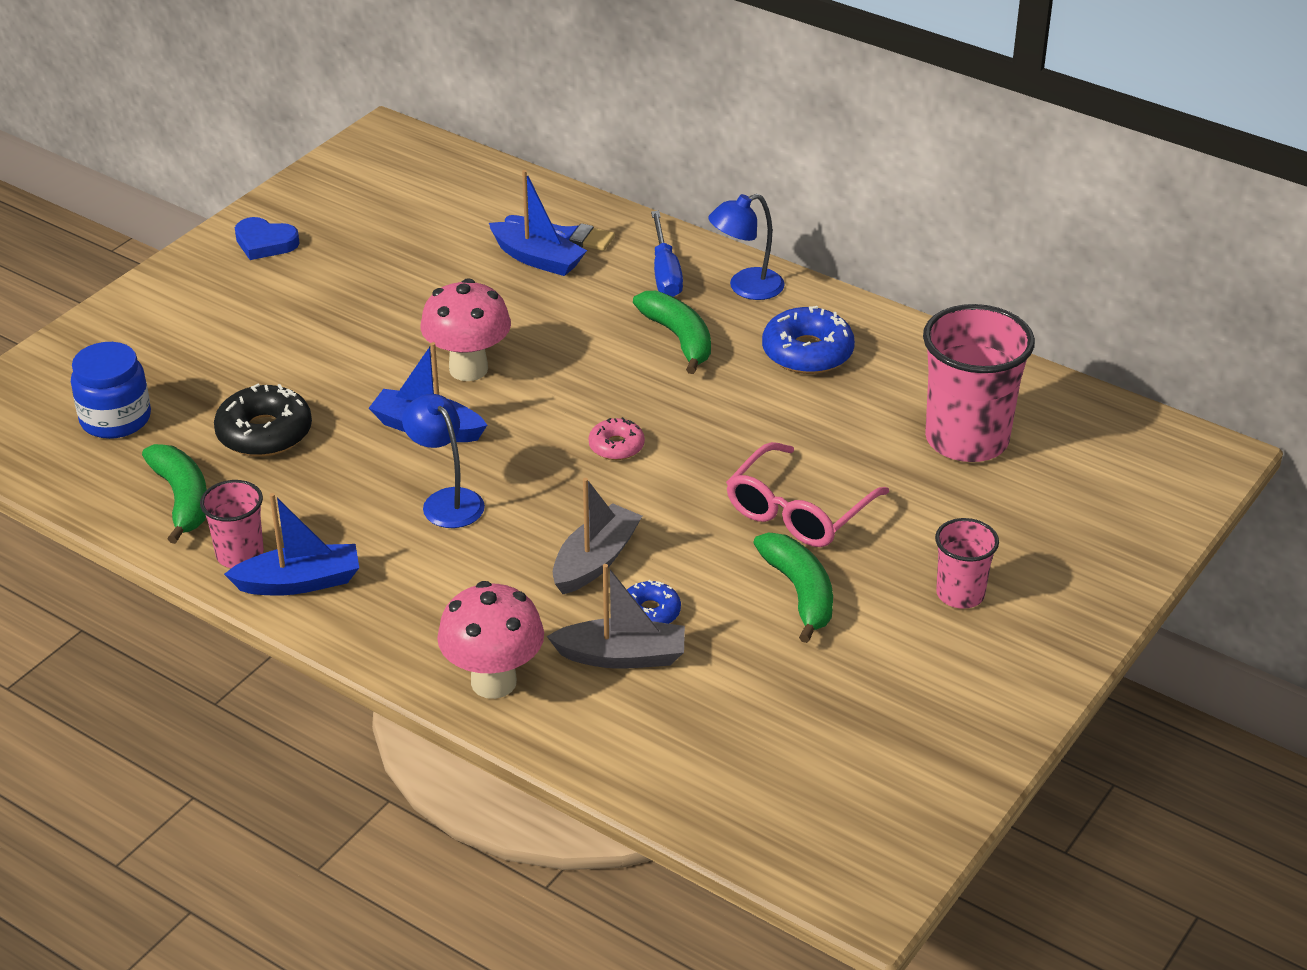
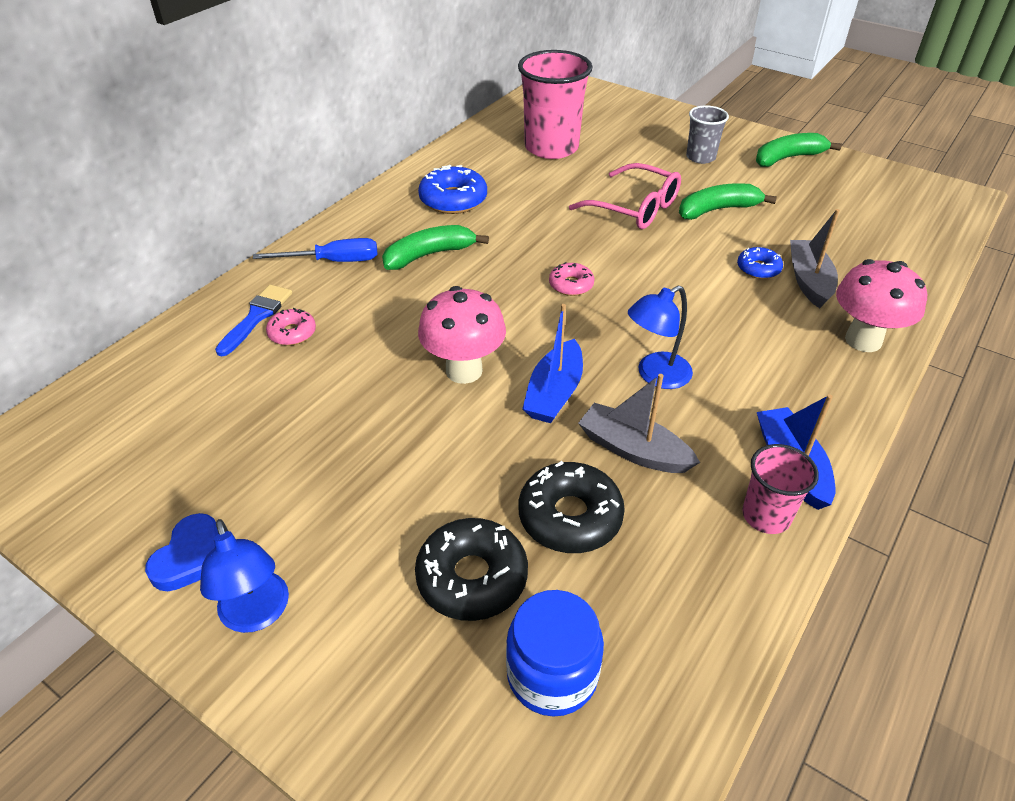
camera: 90 degrees left, 5 degrees up
green banana [142,444,207,544] -> green banana moved to [756,133,842,167]
blue boat [489,170,587,276] -> pink donut [266,308,316,346]
grey boat [553,478,642,594] -> grey boat moved to [578,374,700,473]
blue lamp [708,194,785,300] -> blue lamp moved to [200,519,289,633]
pink cup [935,518,999,609] -> grey cup [686,105,729,164]
none -> black donut [415,518,528,621]

